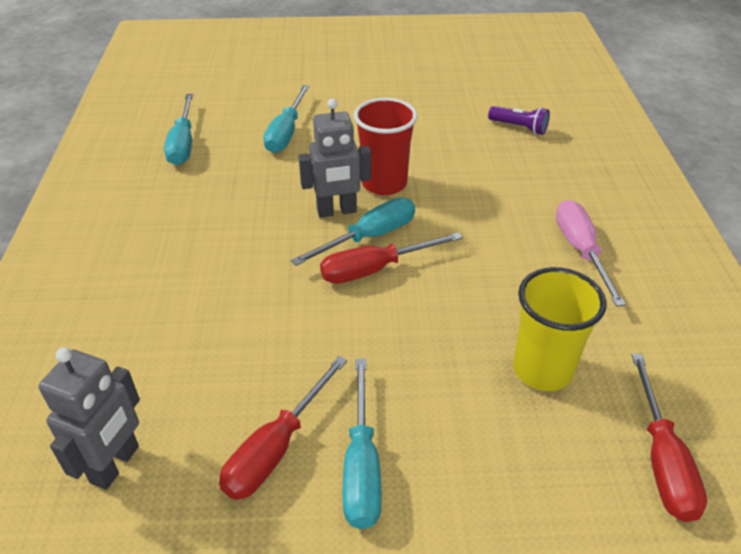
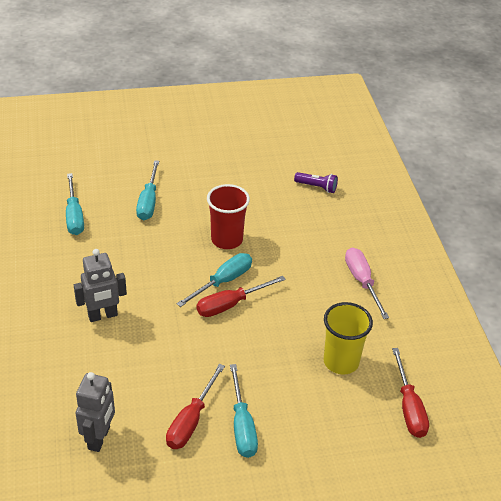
camera: 10 degrees left, 0 degrees up
grey robot [298,99,371,218] -> grey robot moved to [74,249,127,322]

